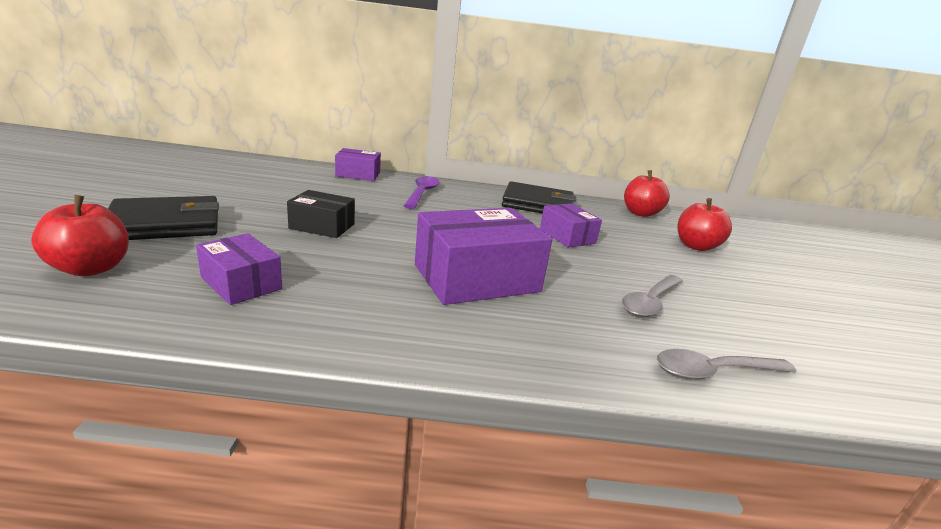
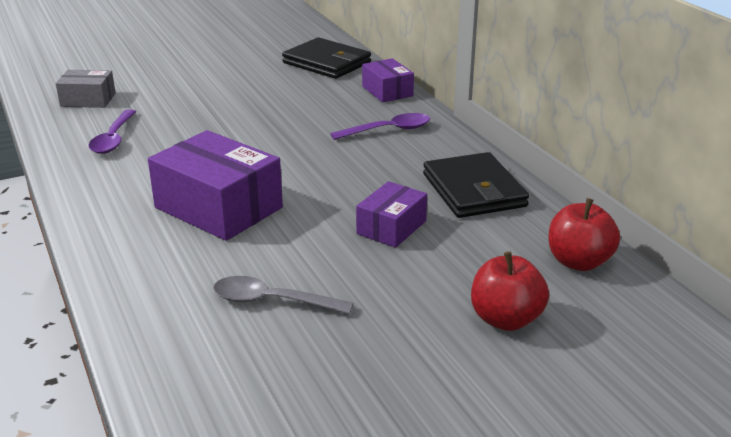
camera: 65 degrees right, 5 degrees up
red apple [31,195,129,276] -> grey box [56,70,116,108]
black wallet [108,196,219,240] -> black wallet moved to [282,37,371,79]
purple box [196,233,282,305] -> purple spoon [89,109,136,154]
black box [287,190,355,238] -> none
grey spoon [657,349,797,380] -> none

